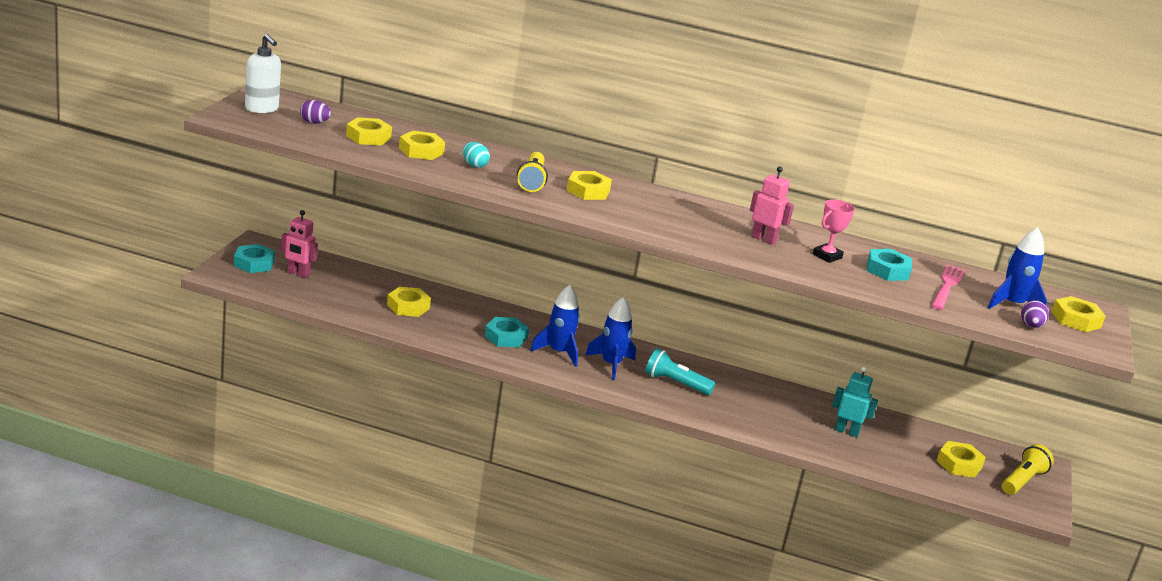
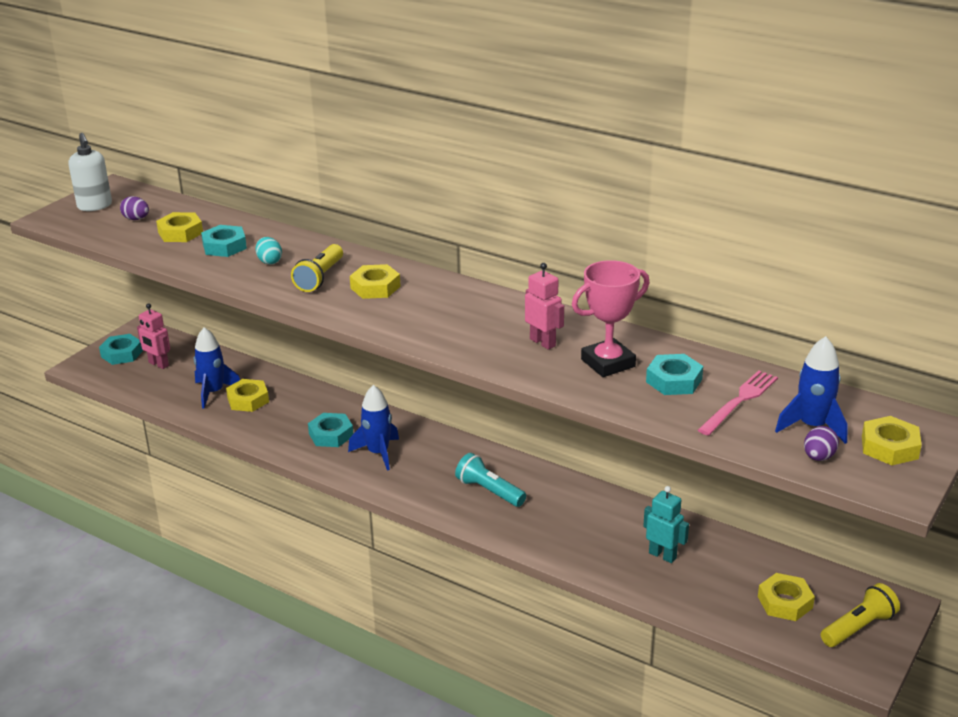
camera: 20 degrees right, 5 degrees up
yellow nut [399,131,445,160] -> turquoise nut [201,225,247,257]
blue rocket [585,297,636,380] -> blue rocket moved to [194,327,240,408]
pink trophy [813,200,855,263] -> pink trophy [572,260,650,377], size x1.58

